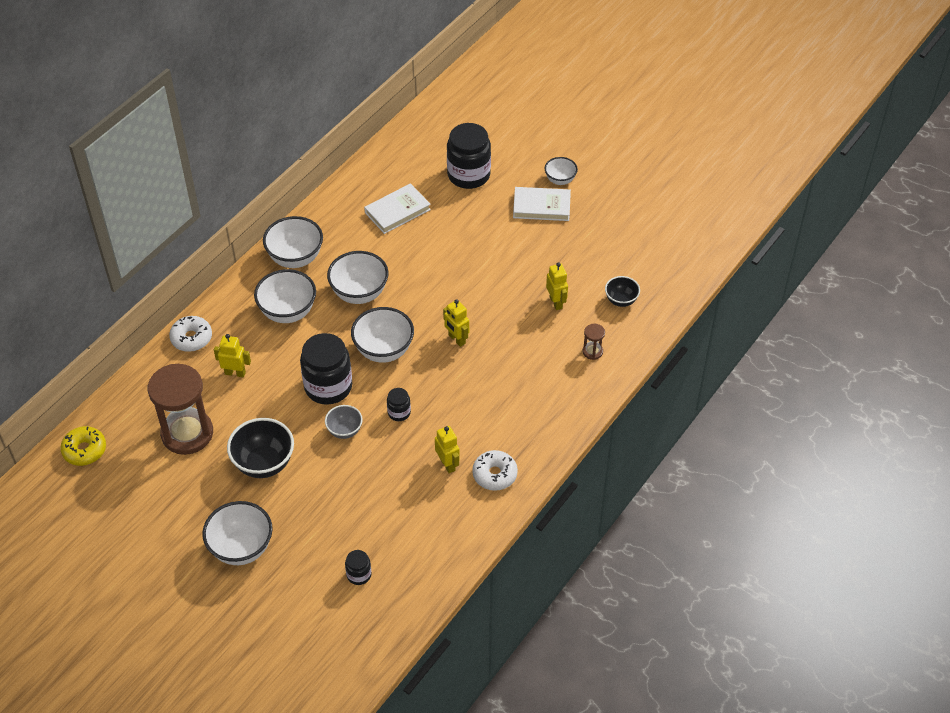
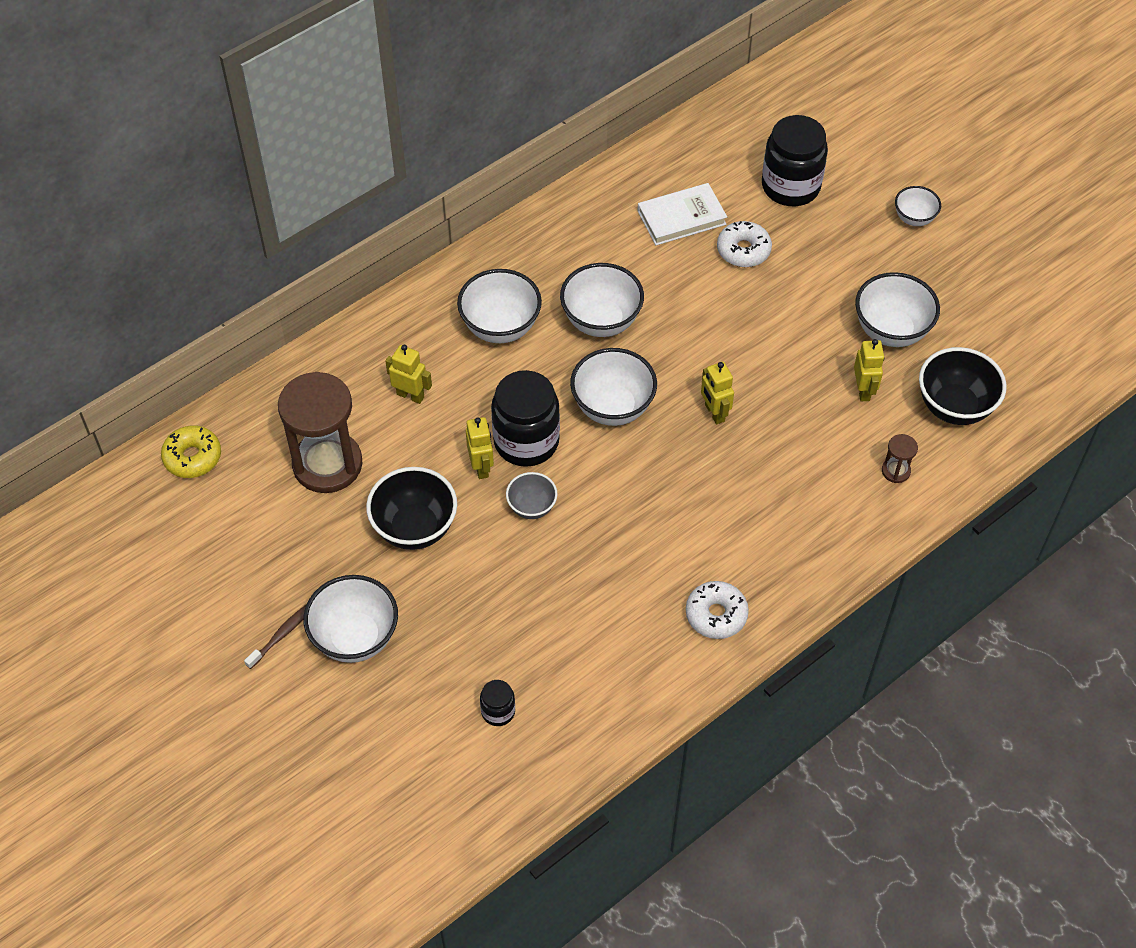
camera: 15 degrees right, 5 degrees up
white donut [169,316,212,352] -> white donut moved to [717,221,772,267]
white bowl [263,216,323,268] -> white bowl moved to [855,272,940,347]
black jar [387,388,411,421] -> none
yellow robot [435,426,460,473] -> yellow robot moved to [466,417,494,479]
white book [513,187,571,221] -> none
black bowl [605,276,640,307] -> black bowl [919,347,1007,425], size x1.73
none -> brown toothbrush [244,604,307,669]

